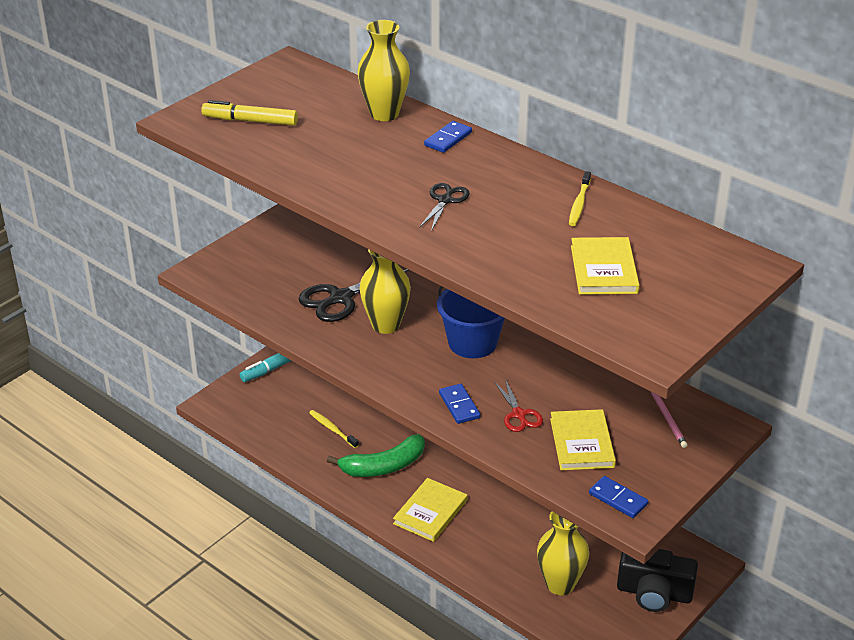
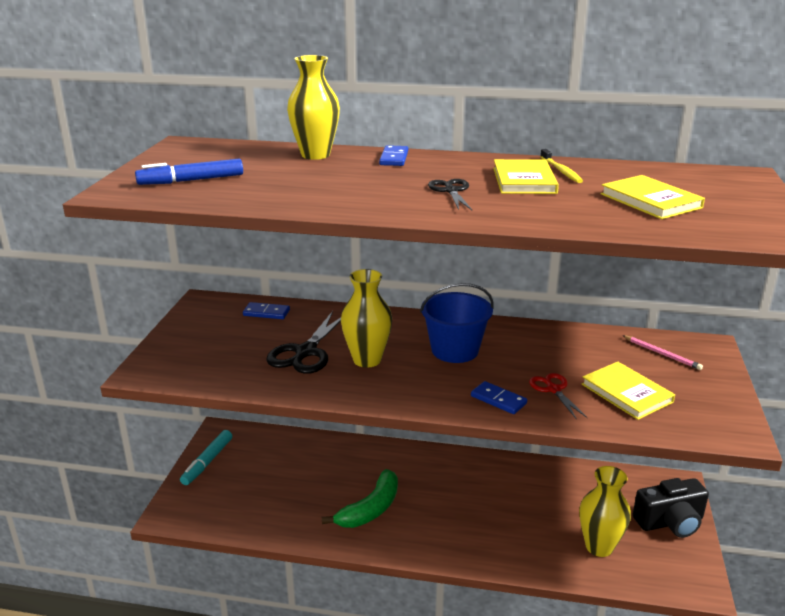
camera: 30 degrees left, 10 degrees down
yellow marker [201,100,298,126] -> blue marker [135,159,243,185]
yellow toothbrush [309,410,359,448] -> none
yellow book [393,478,467,542] -> yellow book moved to [493,159,559,194]
red scissors [494,379,543,432] -> red scissors turned 150 degrees counterclockwise [529,373,588,420]
blue domino [589,476,648,518] -> blue domino moved to [243,302,290,319]

